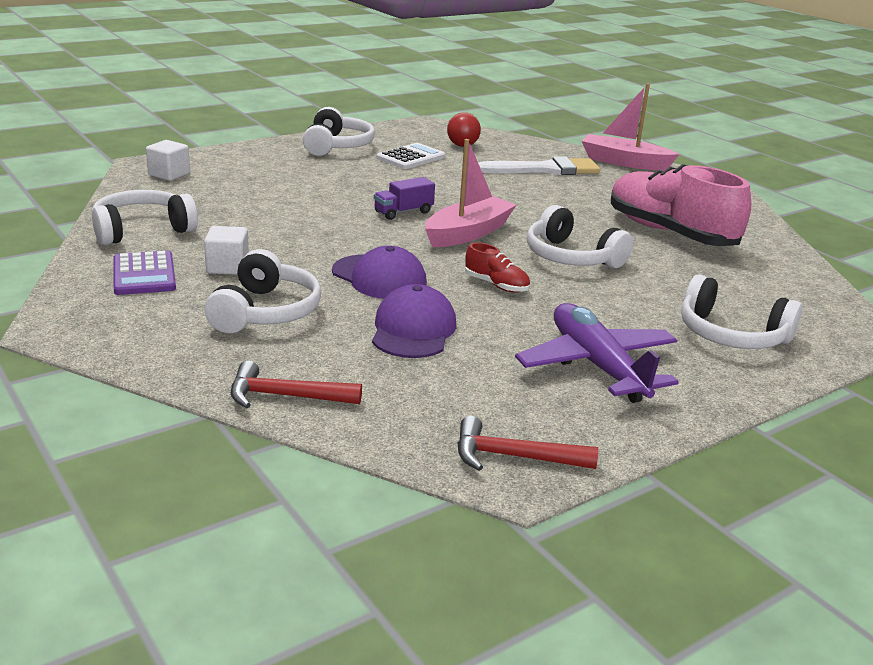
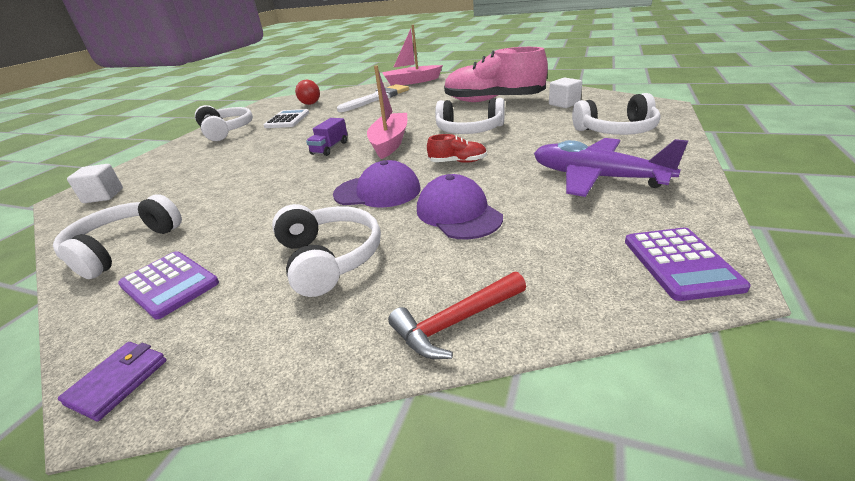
camera: 30 degrees left, 5 degrees up
white cube [204,226,249,275] -> white cube moved to [549,77,582,108]
red hammer [458,416,598,471] -> purple calculator [625,227,751,301]
none -> purple wallet [58,342,167,421]

